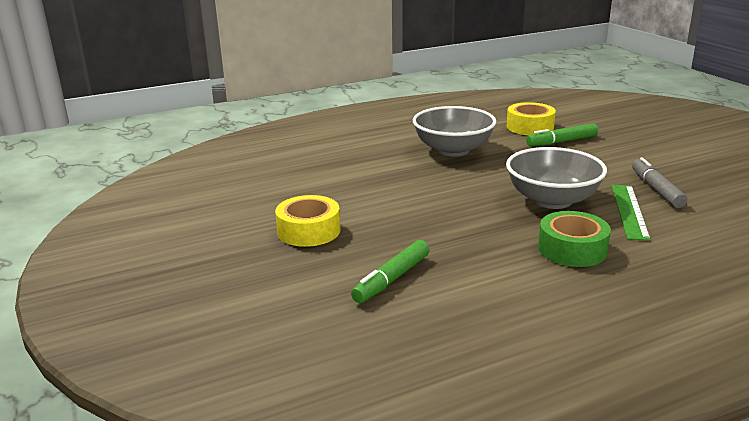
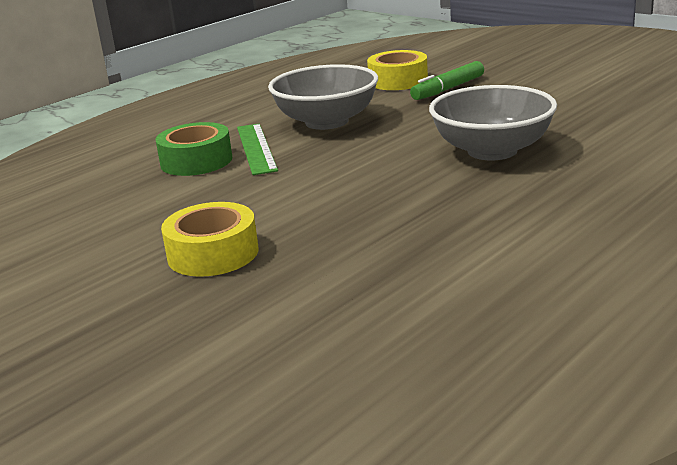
camera: 20 degrees left, 0 degrees up
green marker [351,240,430,303] -> none
green tape [538,211,611,267] -> green tape moved to [156,122,232,176]
green ruler [611,185,651,241] -> green ruler moved to [237,124,278,175]
grey marker [632,157,687,208] -> none

